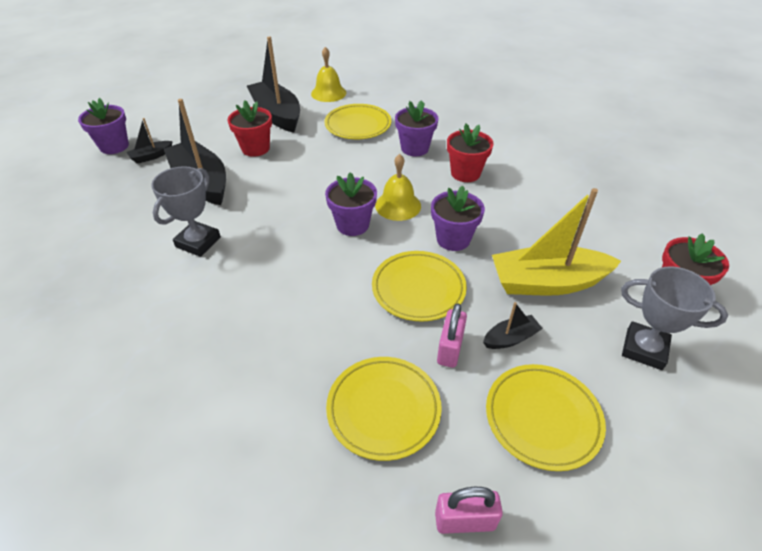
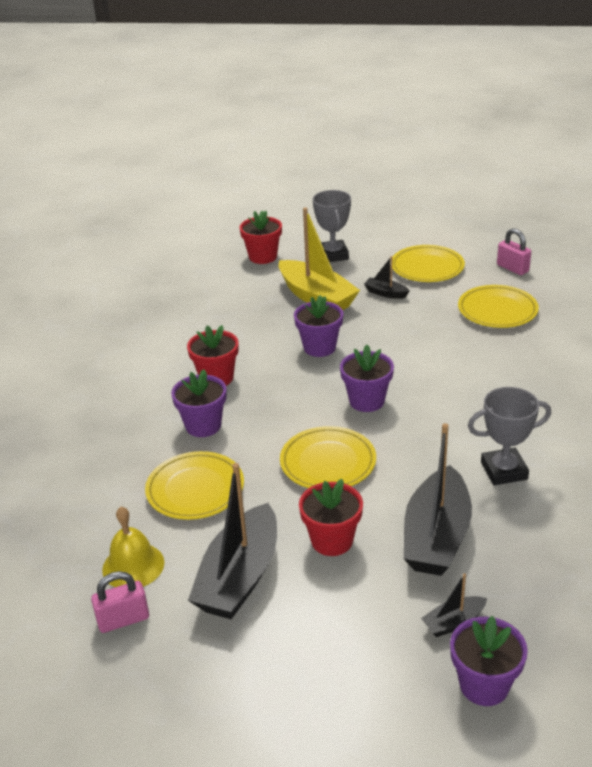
camera: 125 degrees left, 10 degrees down
black boat [126,118,173,164] -> black boat turned 135 degrees clockwise [421,573,487,637]
yellow plate [372,251,467,322] -> yellow plate moved to [280,426,376,488]
yellow bell [375,154,421,221] -> none
pink padlock [437,303,467,368] -> pink padlock moved to [91,571,149,633]

